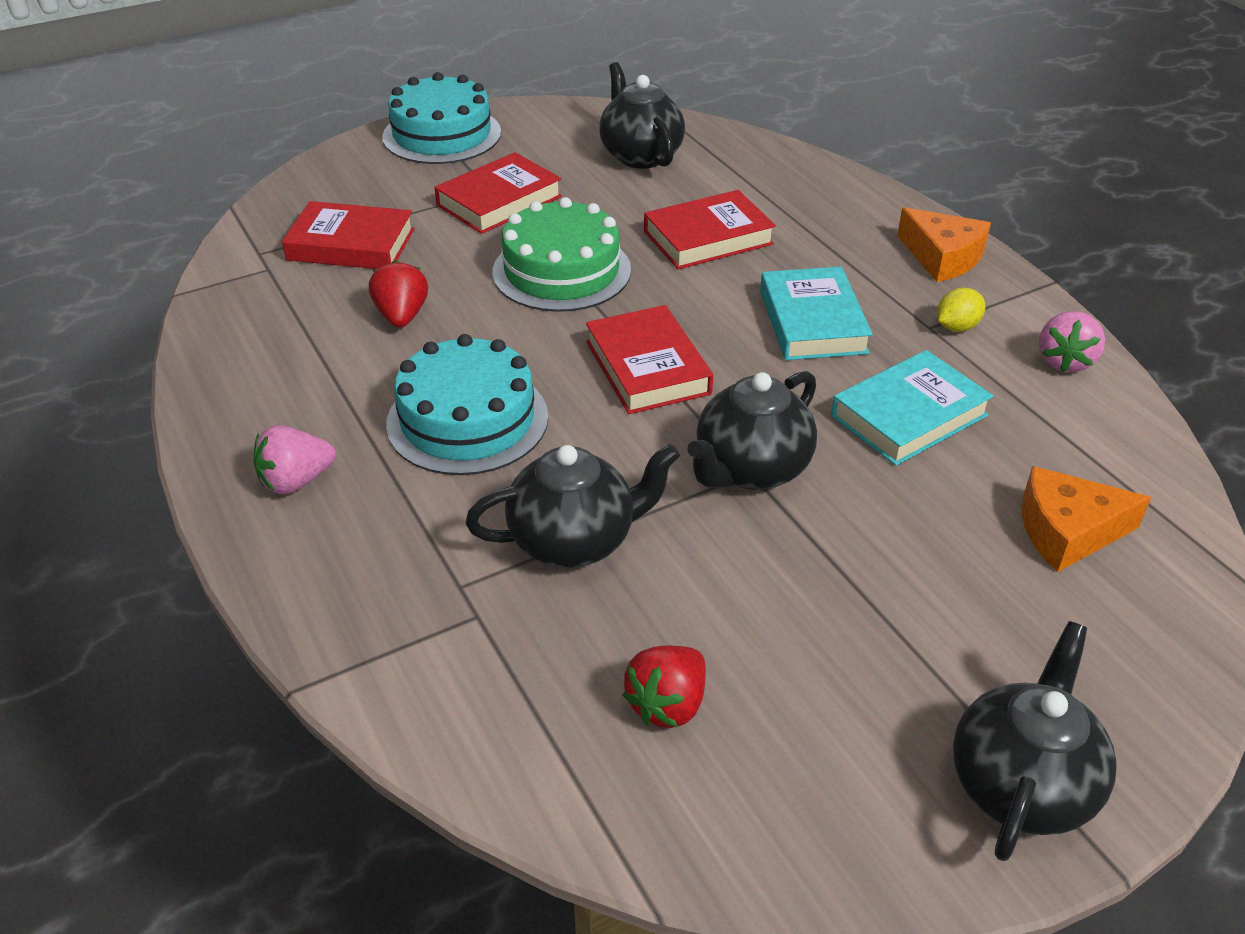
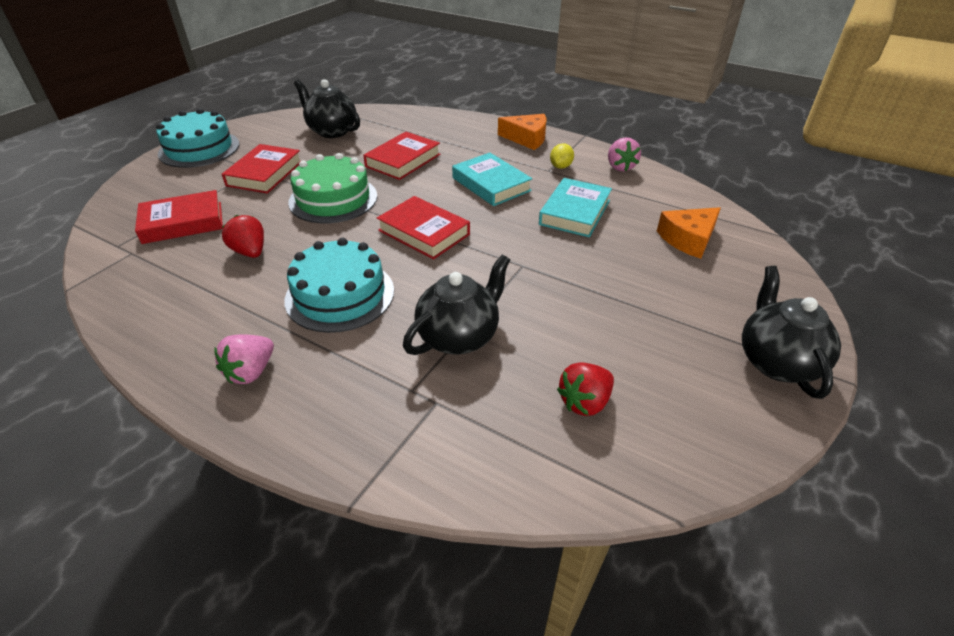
camera: 30 degrees left, 0 degrees up
red strawberry [623,646,706,728] -> red strawberry turned 45 degrees clockwise [557,362,614,416]
black teapot [687,371,817,490] -> none

